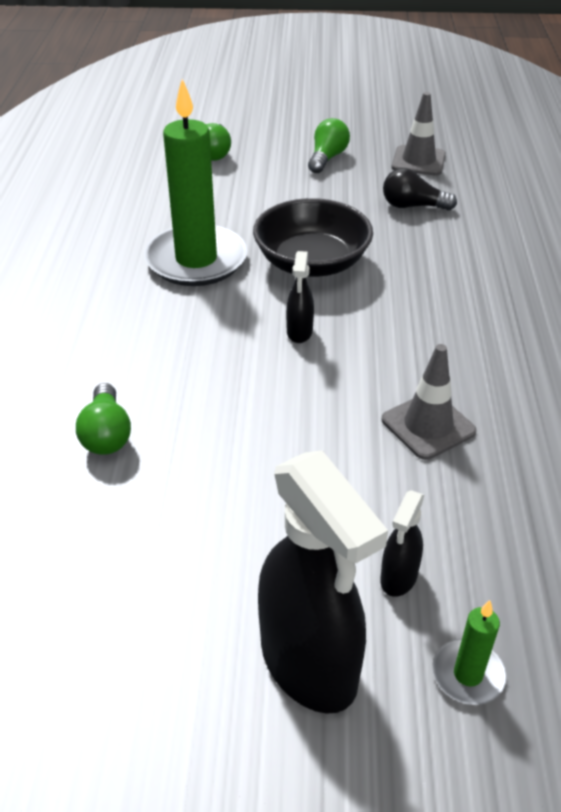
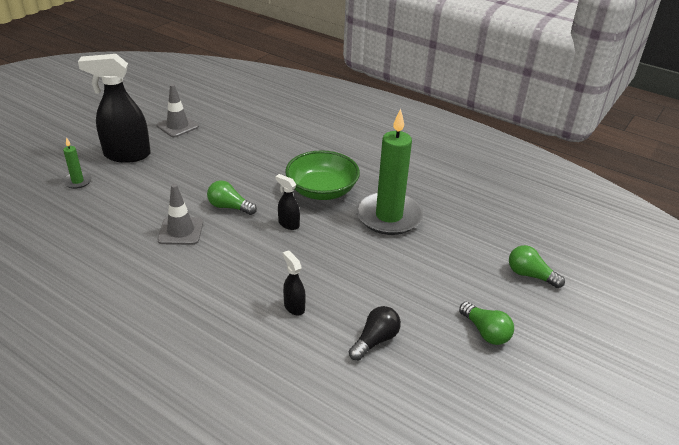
camera: 120 degrees right, 5 degrees down
green light bulb [76,383,131,455] -> green light bulb moved to [207,180,257,215]
black bowl [253,198,373,277] -> none
black spray bottle [380,490,424,597] -> black spray bottle moved to [283,250,306,316]
grey traffic cone [392,92,446,176] -> grey traffic cone moved to [157,84,199,137]
none -> green bowl [285,150,360,200]

